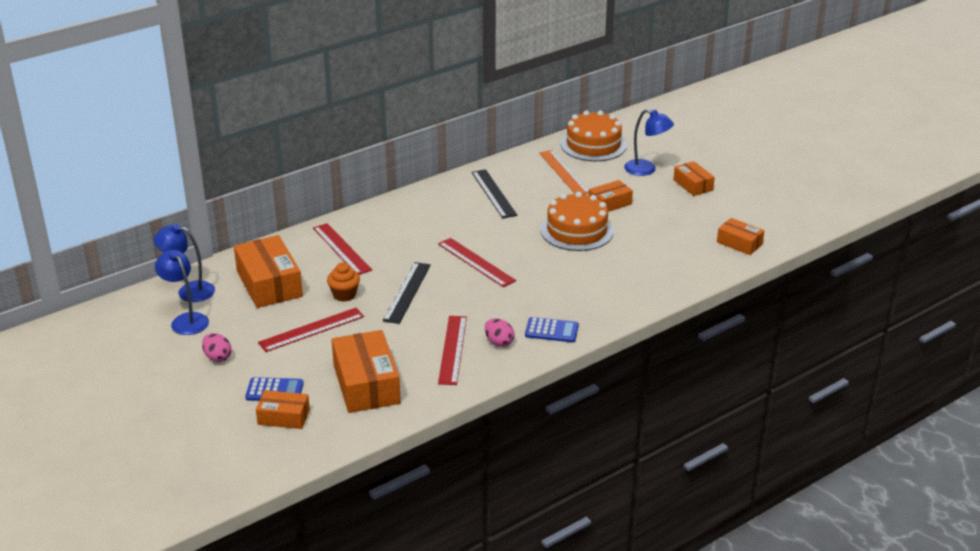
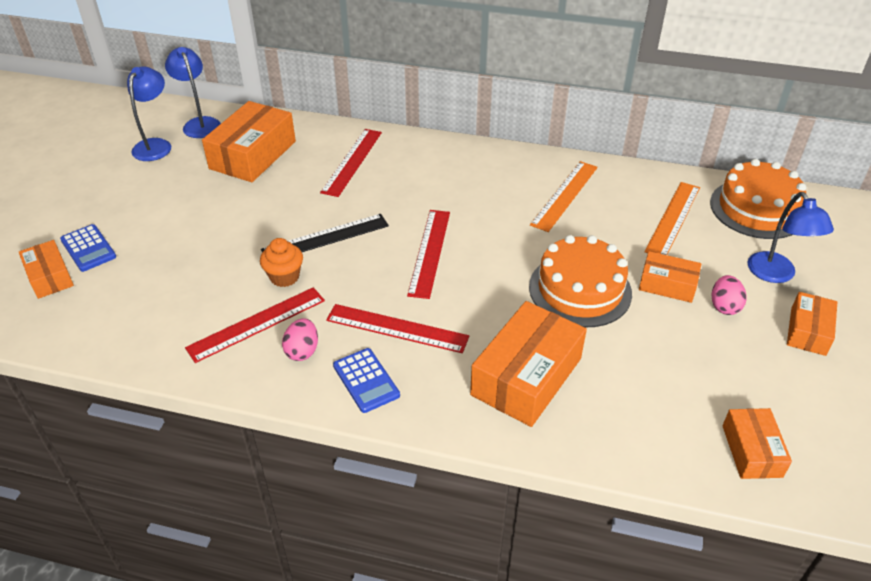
camera: 50 degrees right, 10 degrees up
pink egg [202,333,232,362] -> pink egg moved to [712,275,747,315]
red ruler [258,308,364,352] -> red ruler moved to [326,304,469,353]
orange cupcake [327,262,360,302] -> orange cupcake moved to [260,238,303,287]
orange box [332,330,401,413] -> orange box moved to [470,301,587,427]
black ruler [472,169,517,218] -> orange ruler [530,161,598,232]

